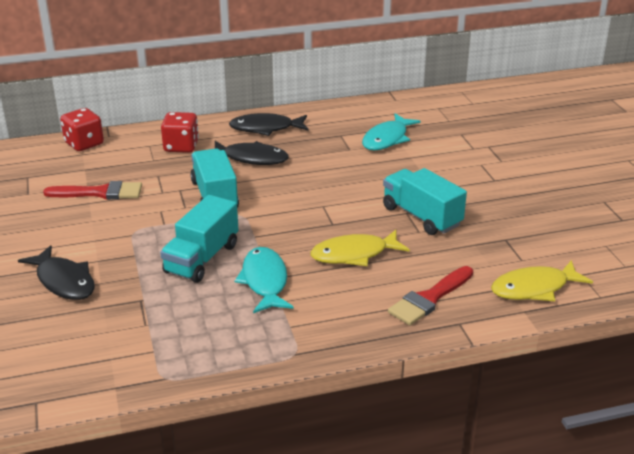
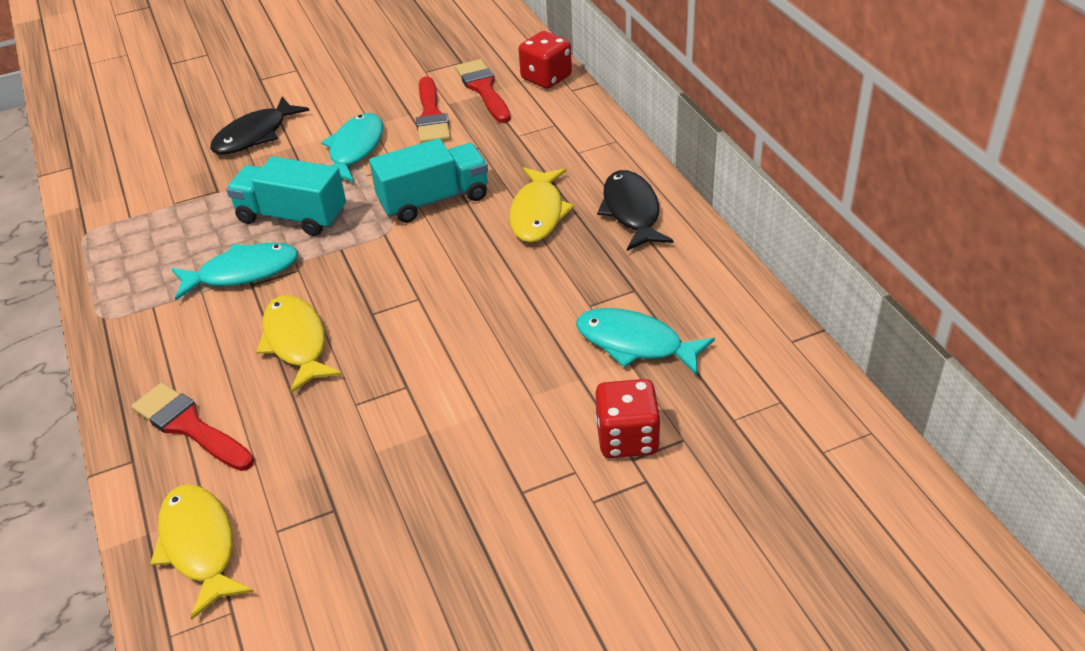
camera: 85 degrees right, 10 degrees up
red dice [161,112,199,153] -> red dice moved to [595,379,661,458]
black fish [215,141,289,165] -> yellow fish [509,167,574,243]
turquoise truck [383,168,467,235] -> none
none -> turquoise fish [321,113,383,182]
none -> red brush [455,59,511,123]

